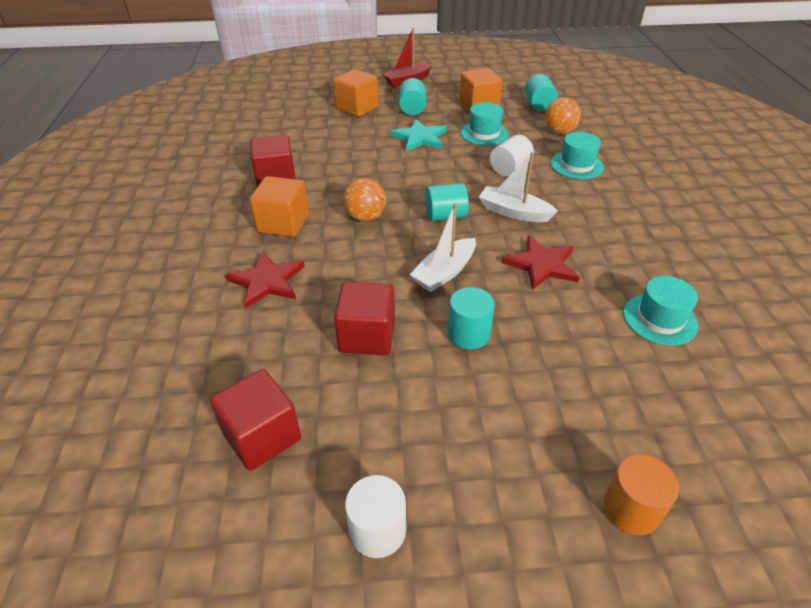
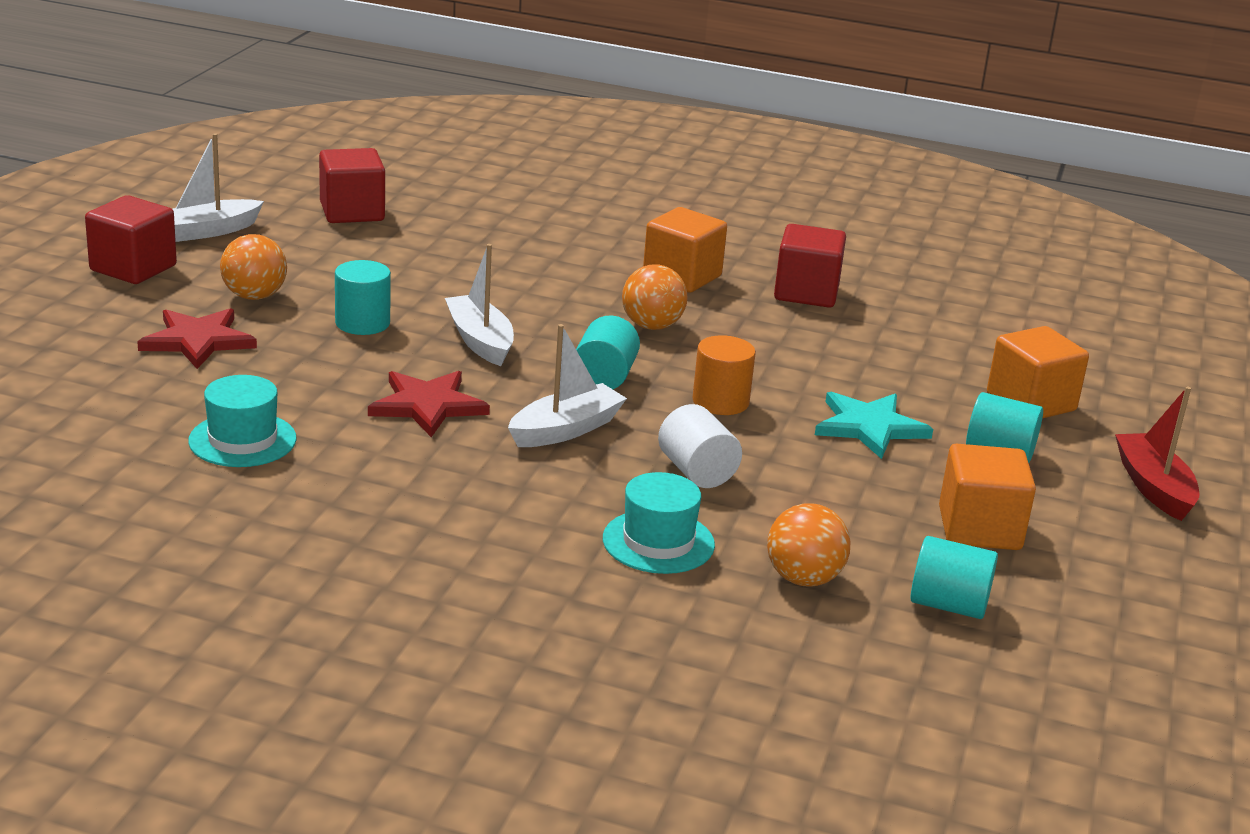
camera: 110 degrees right, 15 degrees down
red star [225,251,305,309] -> red star moved to [137,308,257,369]
red cube [334,282,395,355] -> red cube moved to [85,195,177,284]
white cylinder [345,475,406,558] -> white boat [172,133,264,242]
turquoise hat [460,102,509,146] -> none
orange cylinder [604,454,679,535] -> orange cylinder moved to [693,335,756,415]
none -> orange ball [220,234,287,300]

